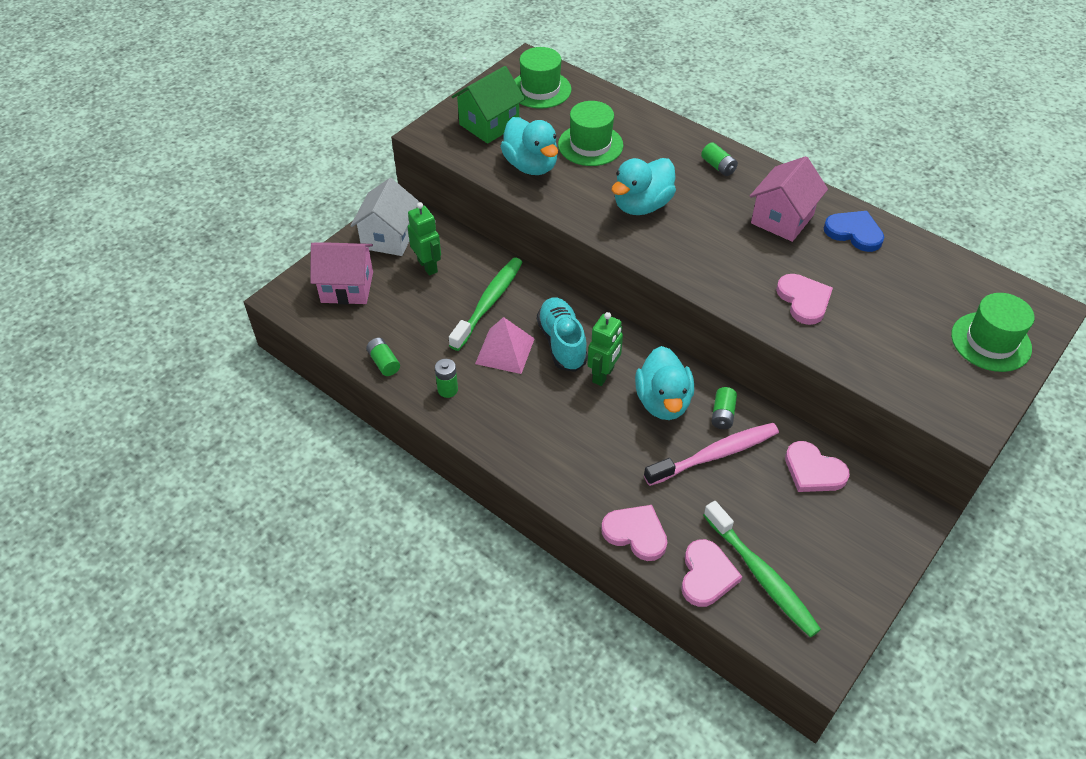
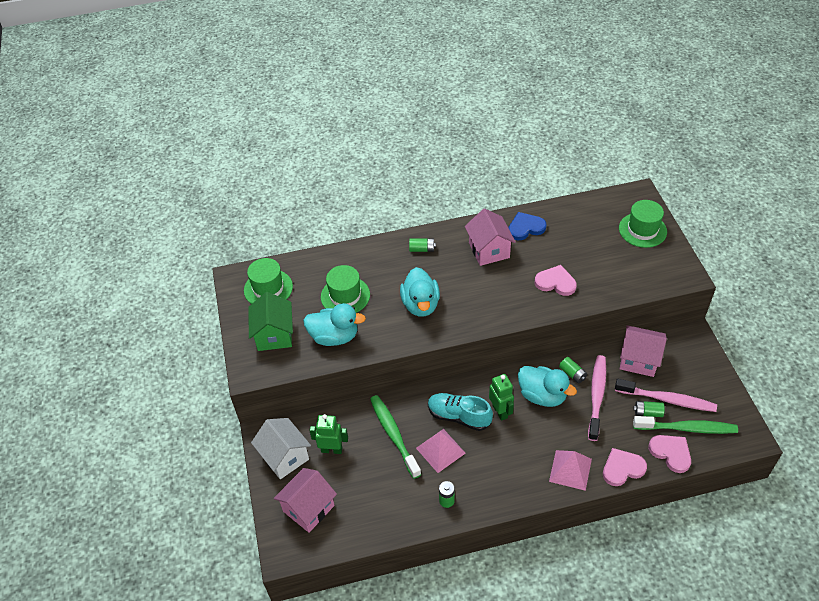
camera: 50 degrees left, 0 degrees up
green battery [366,338,400,376] -> green battery moved to [633,401,665,417]
pink heart [785,441,850,492] -> pink house [620,325,667,377]
none -> pink pyramid [549,450,592,491]
none -> pink toothbrush [615,379,717,412]

